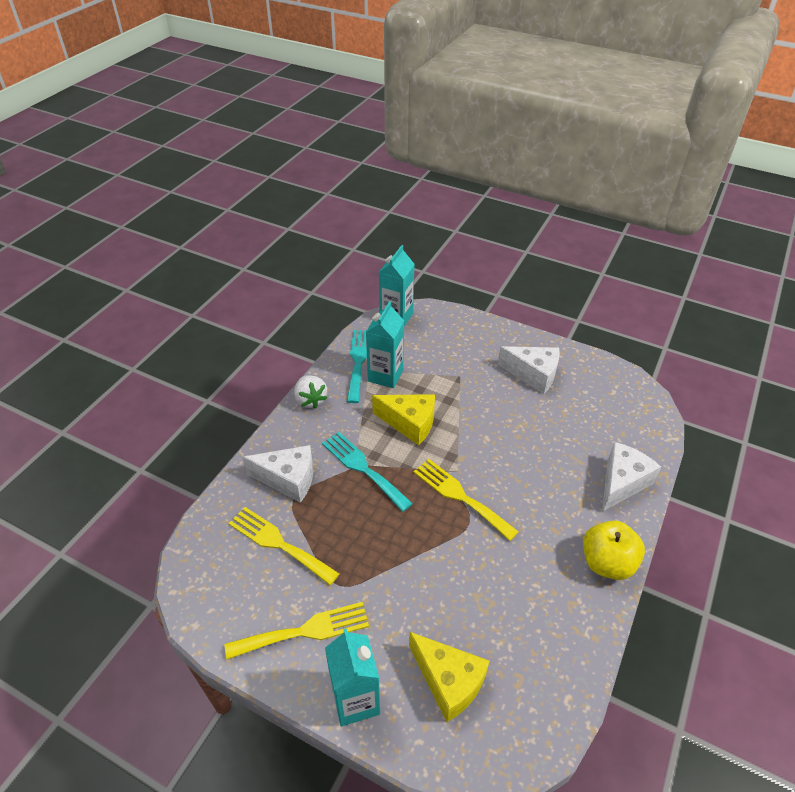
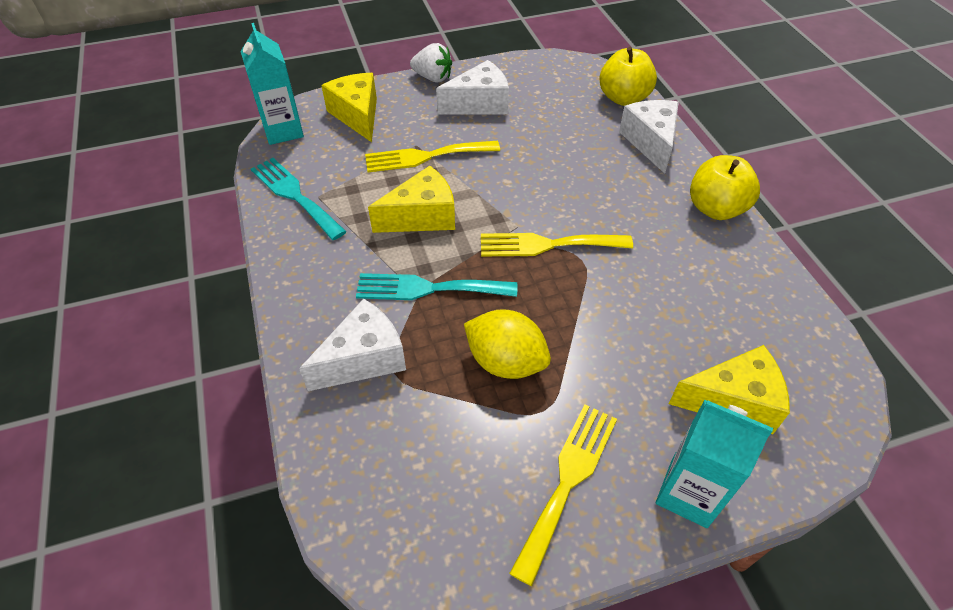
camera: 45 degrees left, 5 degrees up
yellow fork [228,507,340,585] -> yellow fork moved to [365,141,500,172]
white strawberry [294,375,327,409] -> white strawberry moved to [410,43,452,82]
turquoise carton [366,301,404,388] -> none
none -> yellow cheese [321,73,377,142]
none -> yellow lemon [464,309,551,379]
none -> yellow apple [599,47,657,106]

